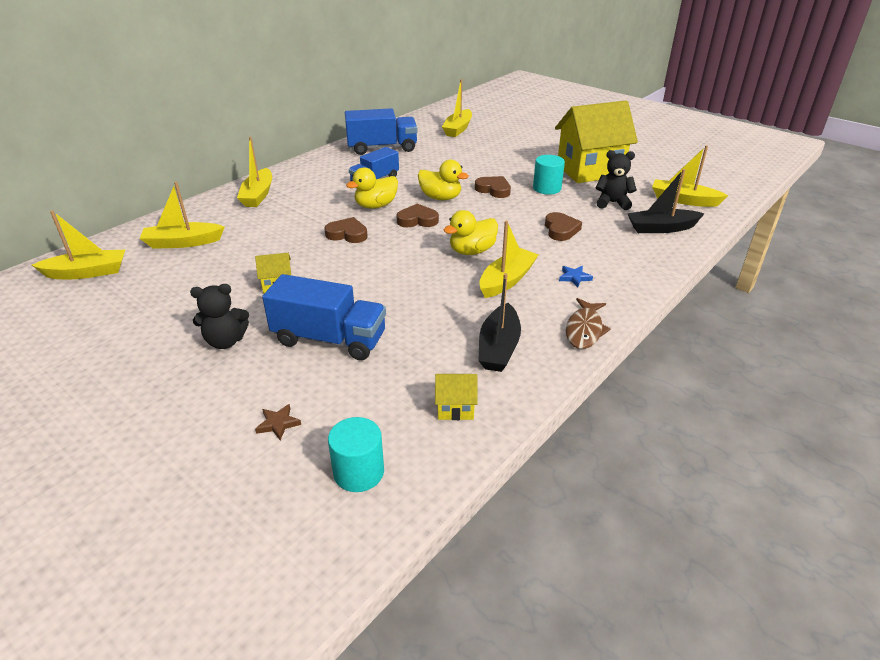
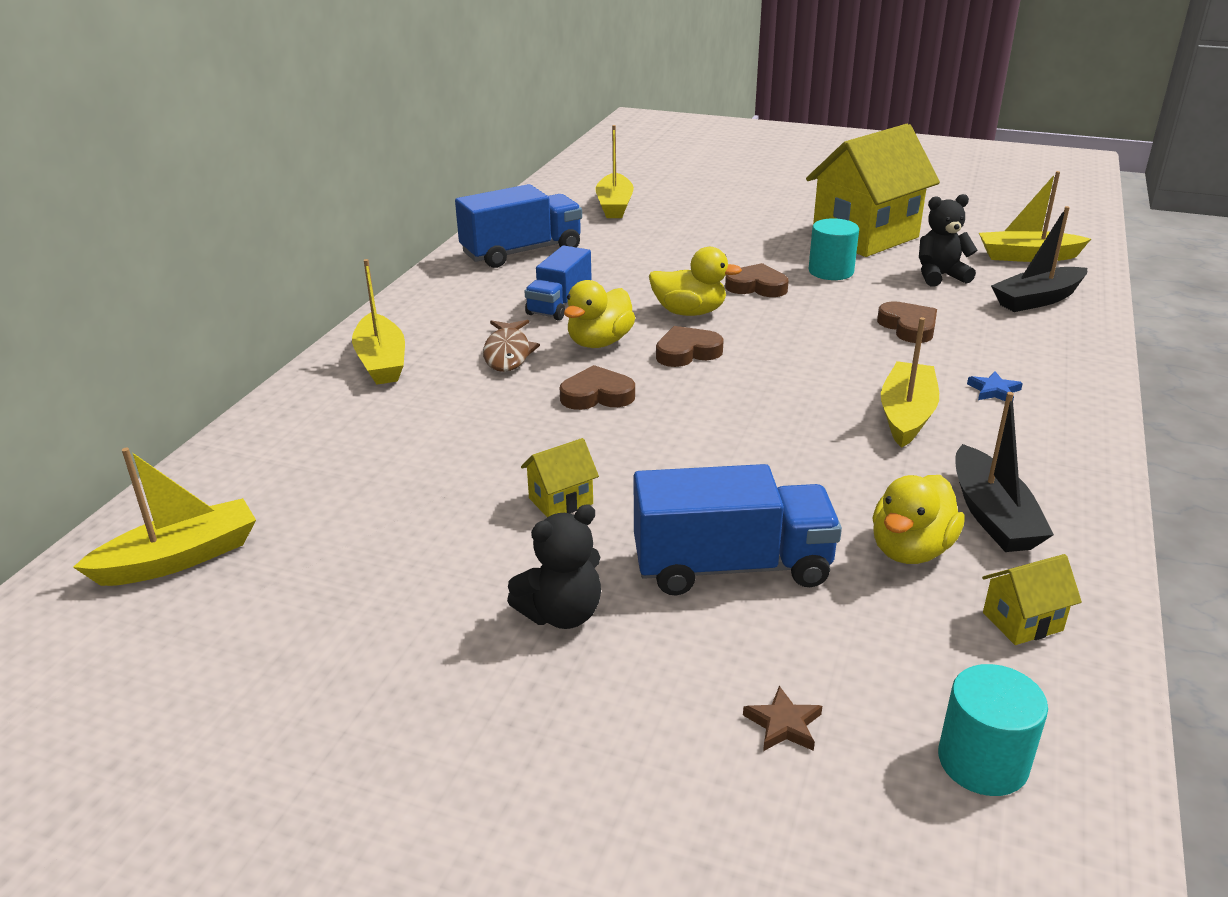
camera: 20 degrees left, 5 degrees down
yellow boat [139,182,225,249] -> none
yellow duck [444,210,498,255] -> yellow duck moved to [872,475,965,564]
brown fish [566,298,611,349] -> brown fish moved to [483,320,540,372]

